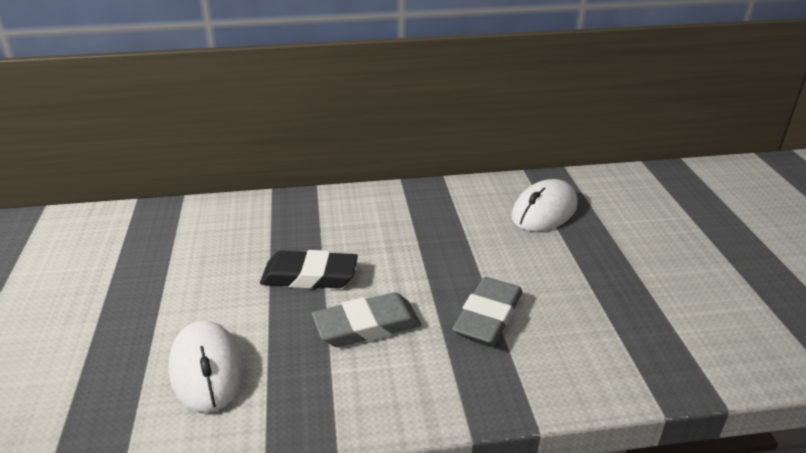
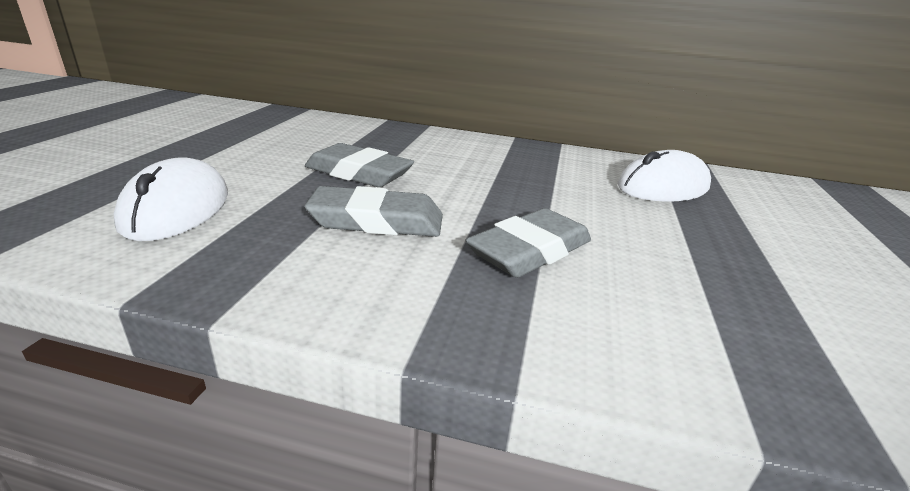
camera: 20 degrees right, 5 degrees down
black eraser [260,250,358,288] -> grey eraser [305,143,414,187]

